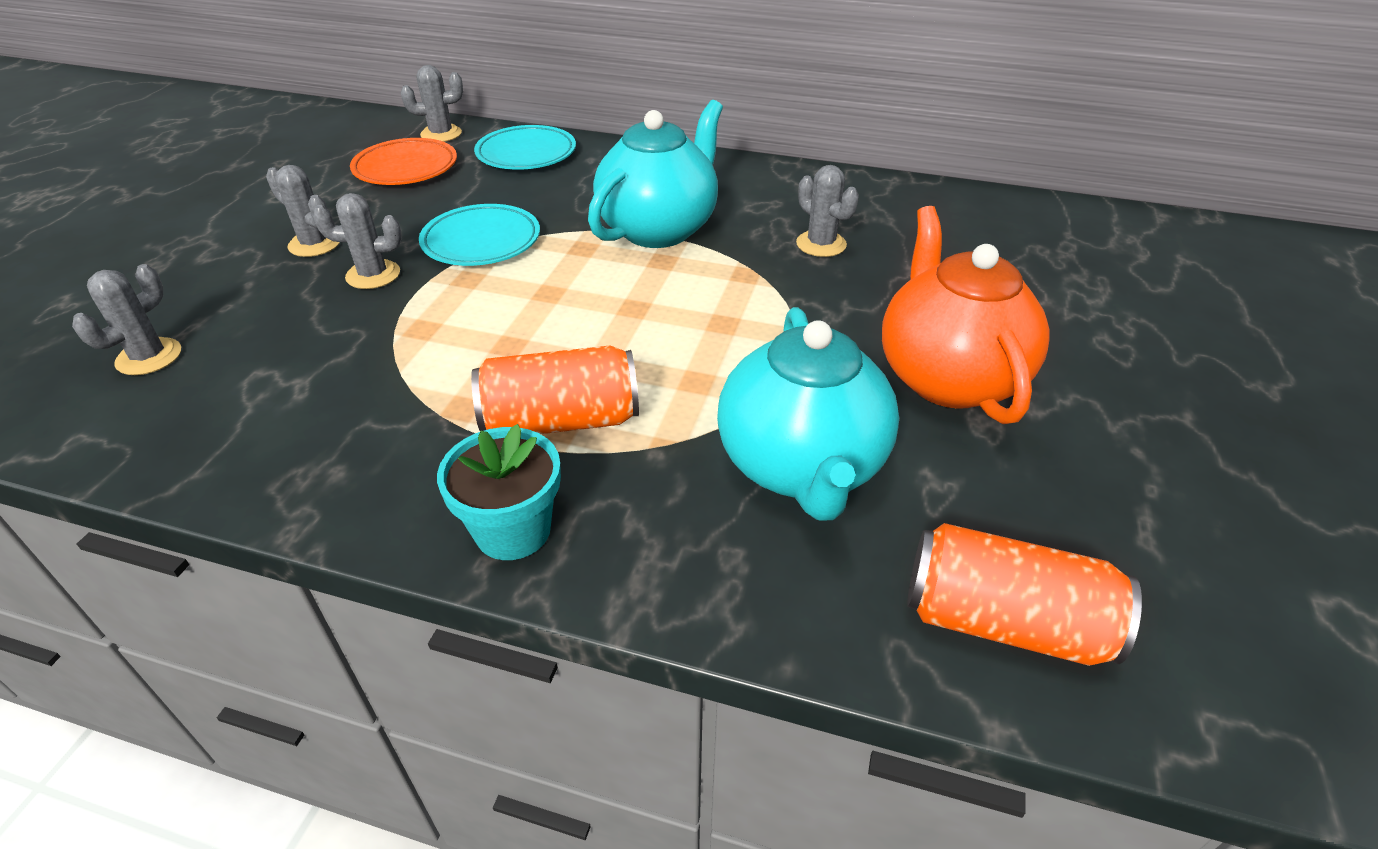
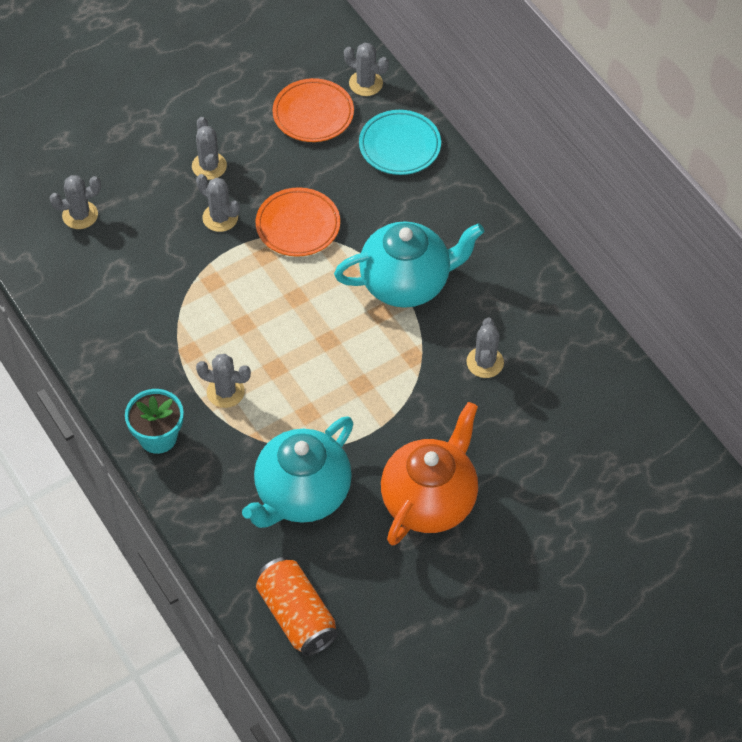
camera: 40 degrees right, 15 degrees up
turquoise plate [419,204,540,266] -> orange plate [256,187,340,257]
orange can [471,345,639,434] -> grey cactus [196,354,251,408]

